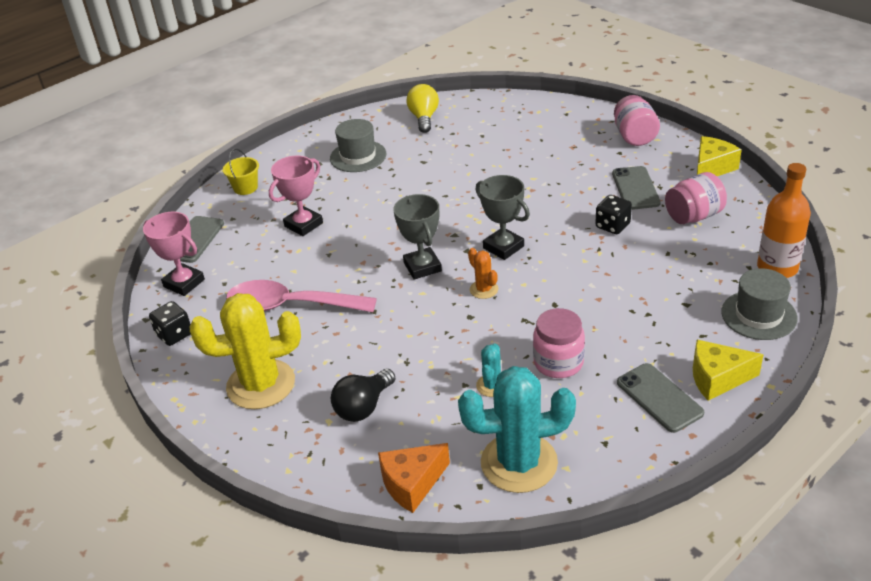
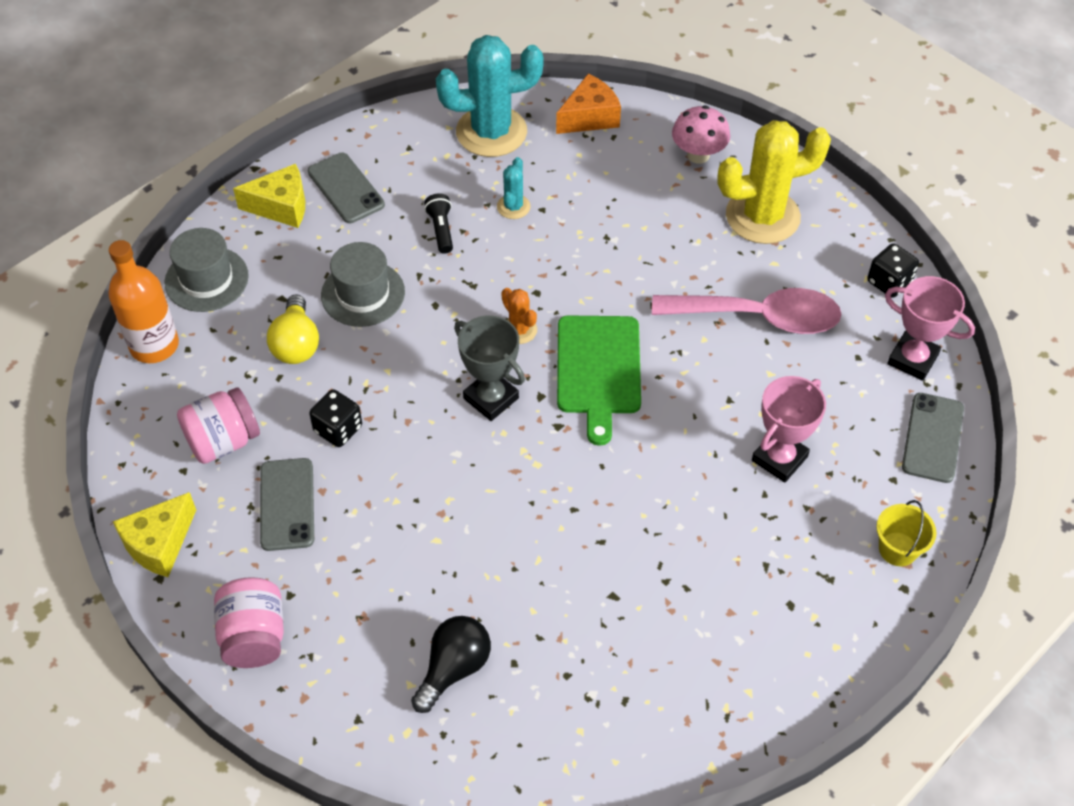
camera: 175 degrees right, 15 degrees up
grey hat [330,119,386,172] -> grey hat moved to [321,242,405,327]
black light bulb [331,369,395,422] -> black light bulb moved to [411,616,491,713]
grey trophy [393,194,442,280] -> green cutting board [557,316,641,446]
yellow light bulb [407,84,439,133] -> yellow light bulb moved to [267,294,319,364]
pink jar [533,308,585,378] -> black flashlight [424,194,453,254]
none -> pink mushroom [672,106,730,164]

